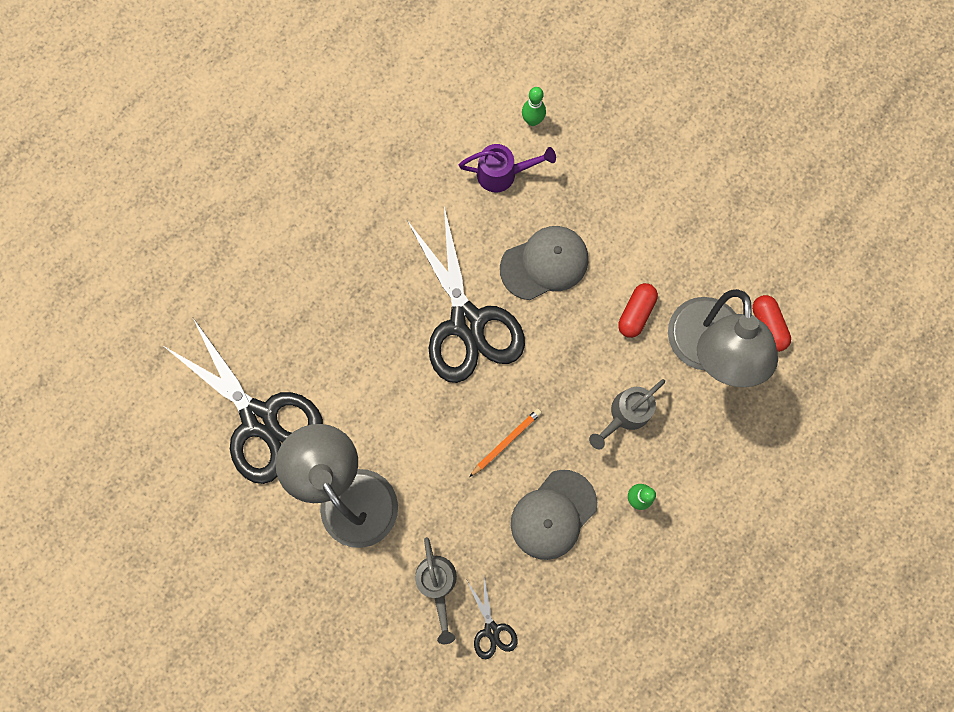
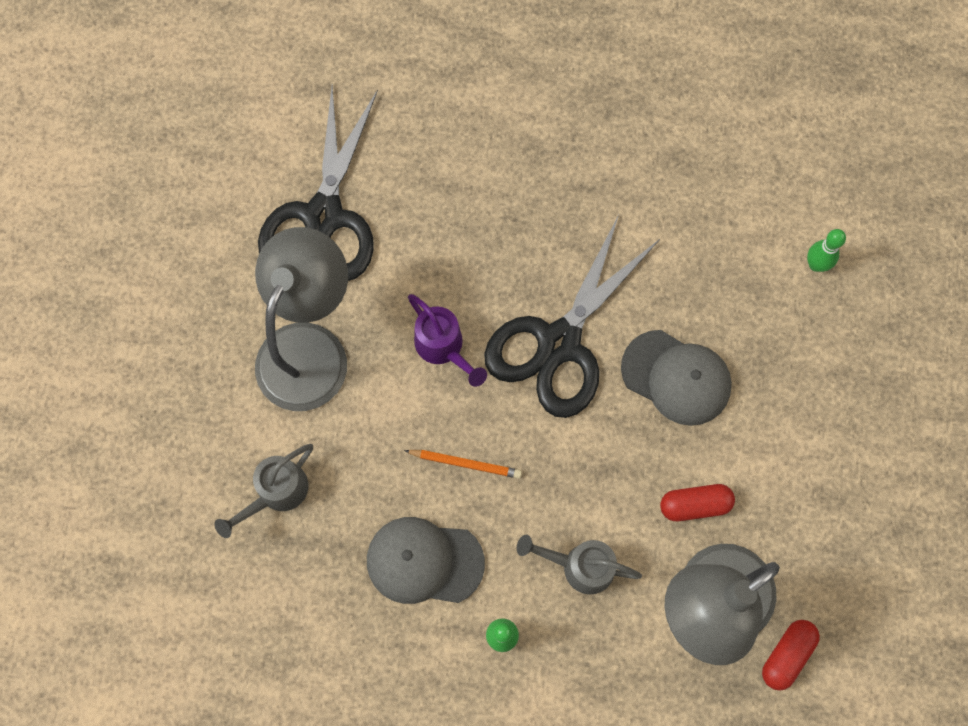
camera: 55 degrees right, 5 degrees down
purple watering can [459,144,556,193] -> purple watering can moved to [408,294,487,387]
black scissors [467,578,517,659] -> none

